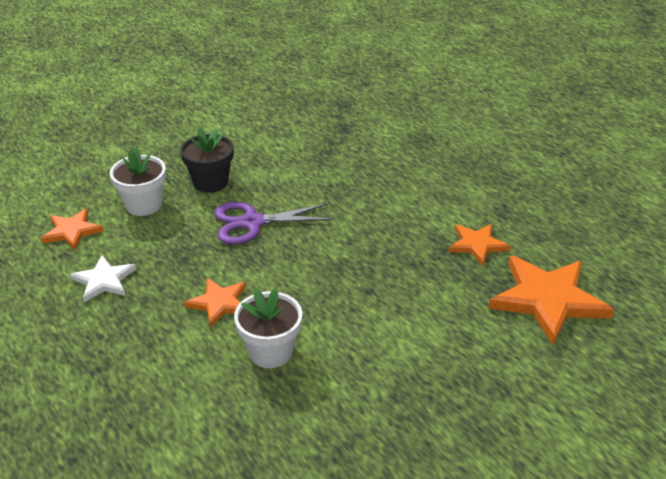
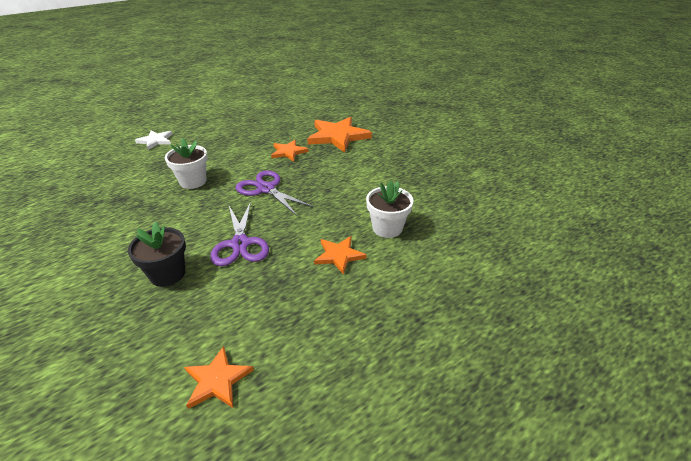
camera: 90 degrees left, 0 degrees up
white star [70,255,136,302] -> white star moved to [135,131,173,150]
white flower pot [110,147,166,216] -> white flower pot moved to [165,138,208,189]
none -> purple scissors [236,170,314,216]

